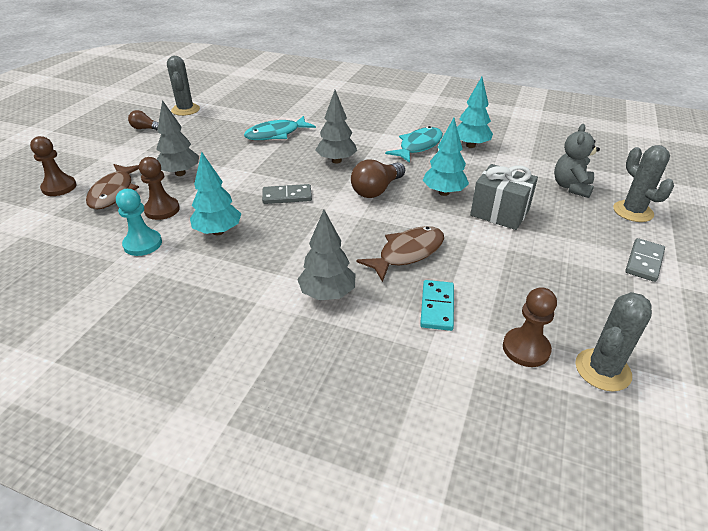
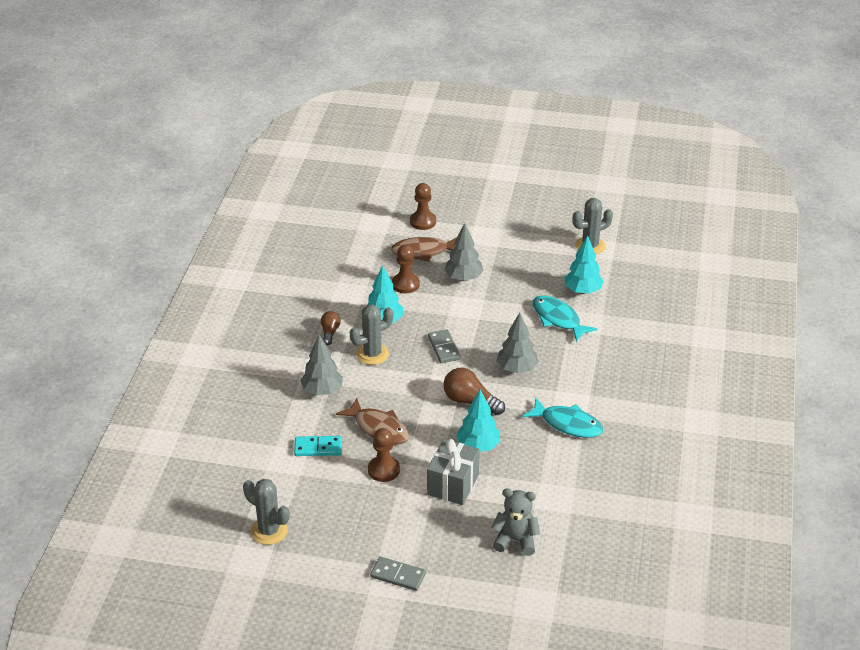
camera: 80 degrees right, 0 degrees up
turquoise pawn [116,189,162,256] -> none
brown light bulb [128,110,158,130] -> brown light bulb moved to [321,311,341,345]
turquoise tree [457,77,493,148] -> turquoise tree moved to [564,235,604,294]
brown pawn [503,287,557,367] -> brown pawn moved to [368,428,400,482]
grey cactus [613,145,674,222] -> grey cactus moved to [350,304,393,365]

